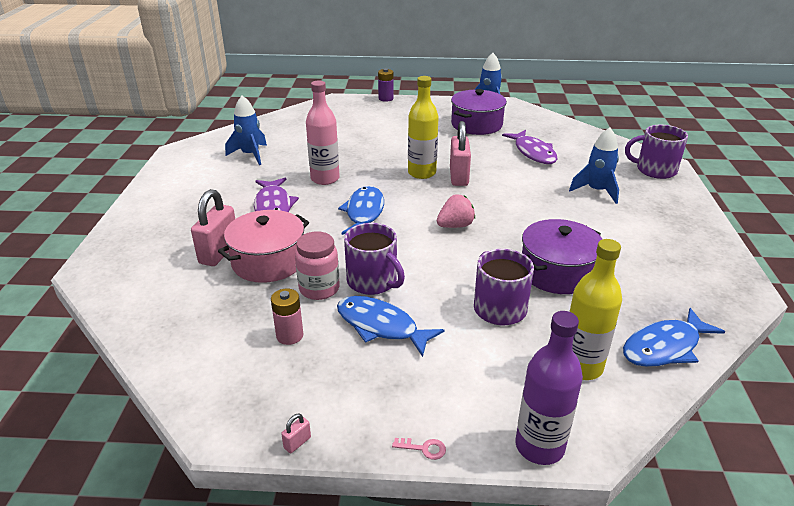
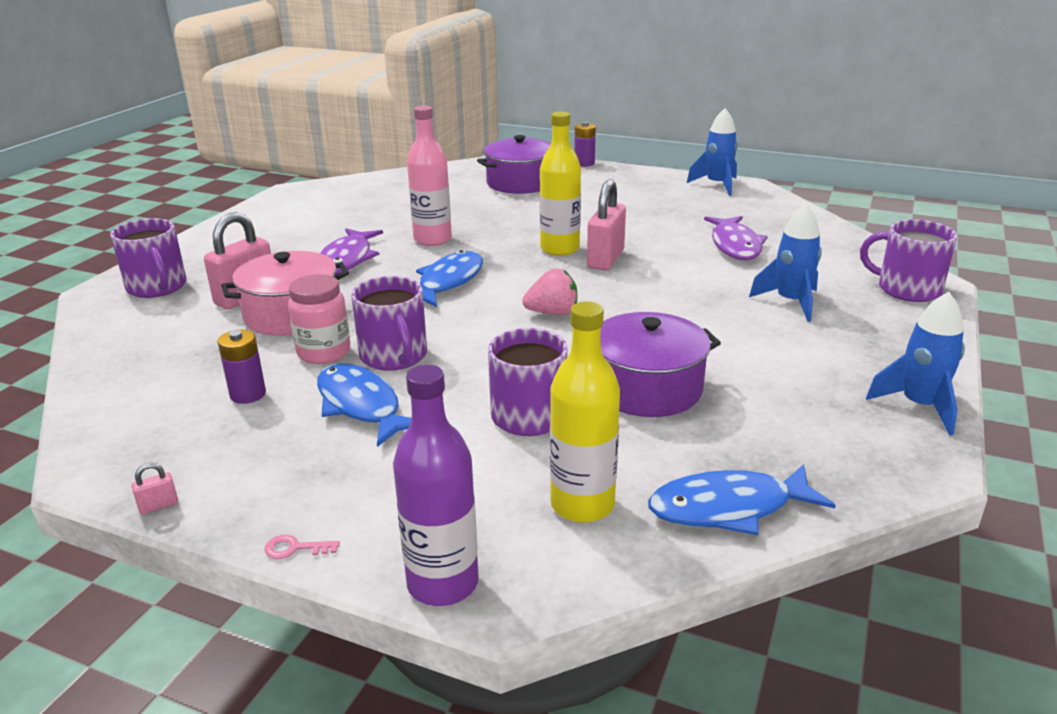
camera: 20 degrees right, 5 degrees down
blue rocket [225,96,267,165] -> blue rocket moved to [866,292,965,436]
pink battery [271,289,303,345] -> purple battery [218,330,266,404]
pink key [392,438,446,460] -> pink key turned 150 degrees clockwise [265,535,340,559]
purple pot [451,89,507,135] -> purple pot moved to [477,135,551,194]
none -> purple mug [110,218,187,298]

